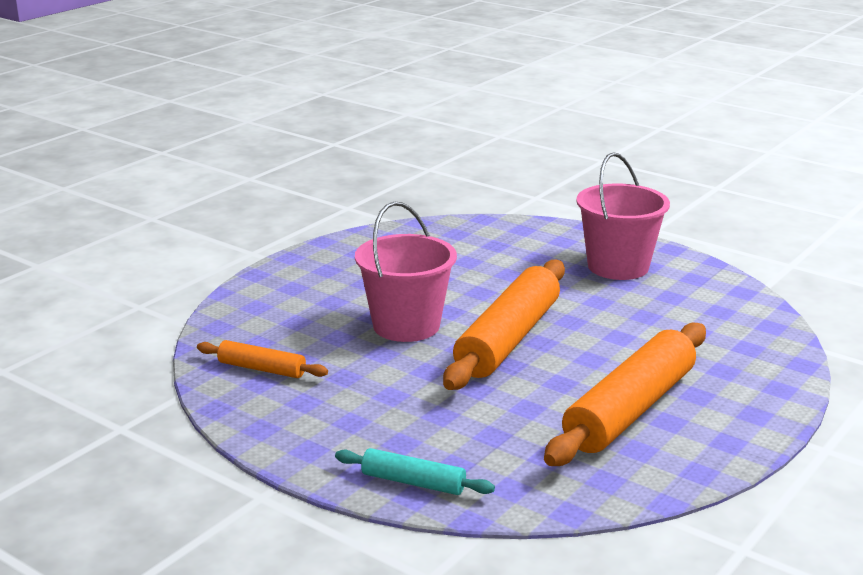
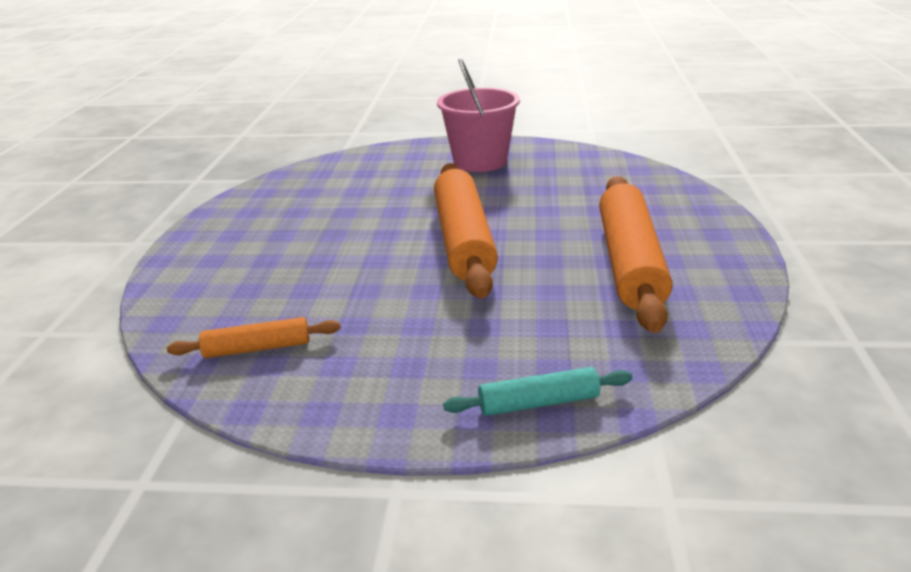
camera: 30 degrees left, 5 degrees up
pink bucket [355,202,457,342] -> none

